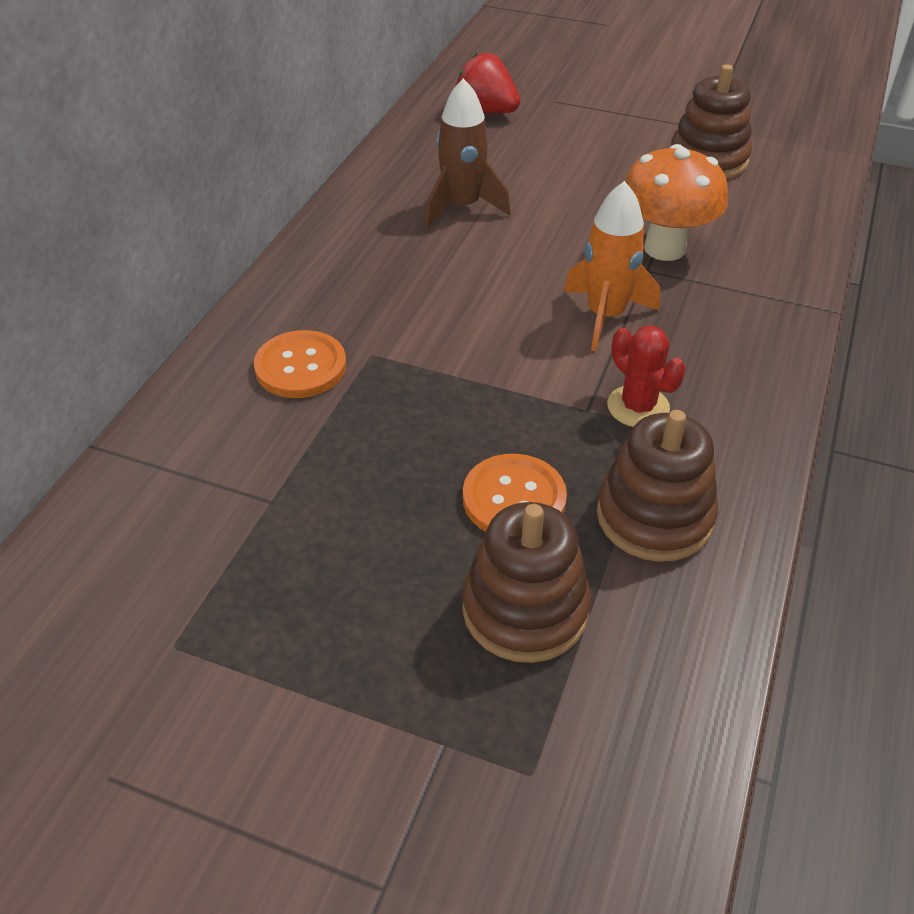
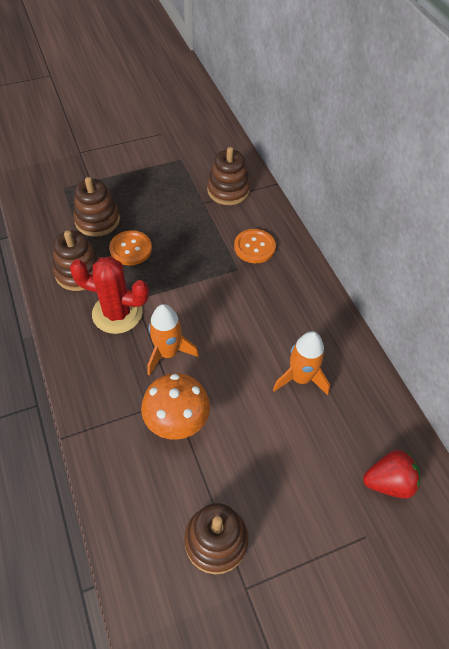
camera: 135 degrees right, 10 degrees up
brown rocket [425,78,511,227] -> orange rocket [273,331,330,395]
red cactus [607,325,686,427] -> red cactus [70,256,149,334], size x1.69
none -> brown stacking toy [207,147,250,205]

